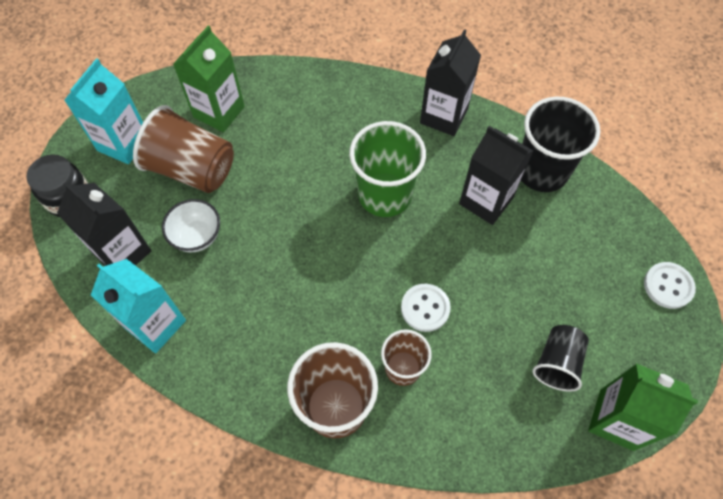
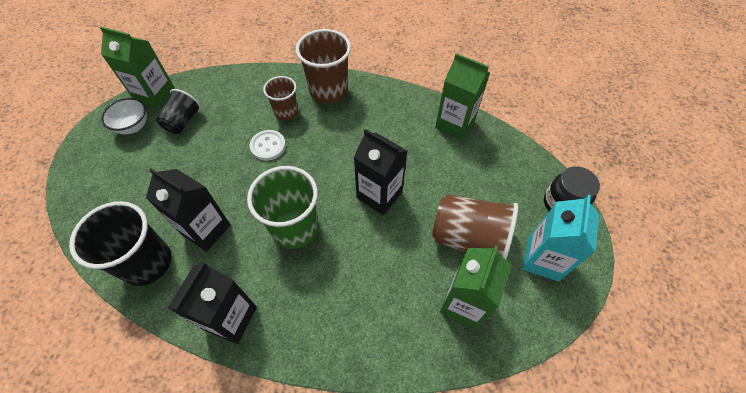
camera: 175 degrees right, 5 degrees down
black carton [57,182,152,266] -> black carton moved to [353,129,407,215]
turquoise carton [91,259,186,353] -> green carton [435,53,490,140]
white bowl [162,199,220,252] -> white bowl moved to [101,98,147,134]
white button [644,262,696,309] -> none

